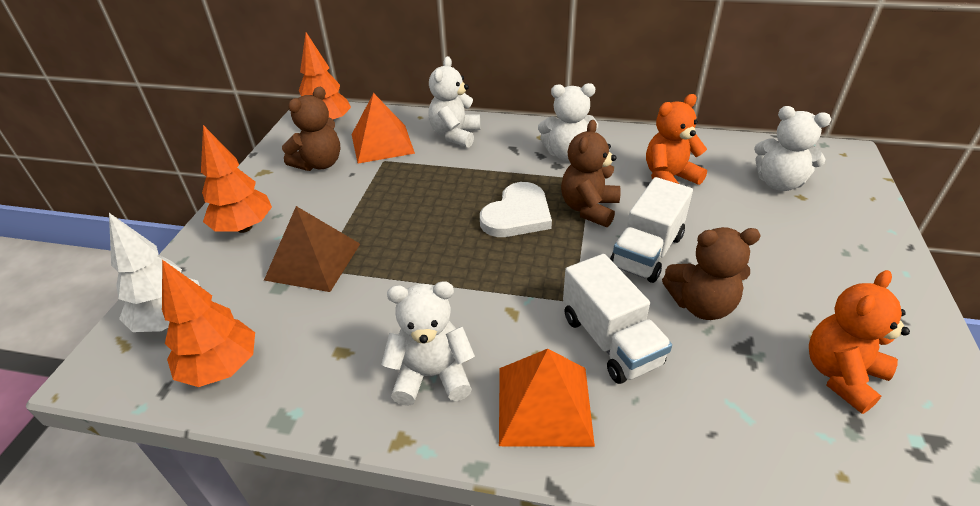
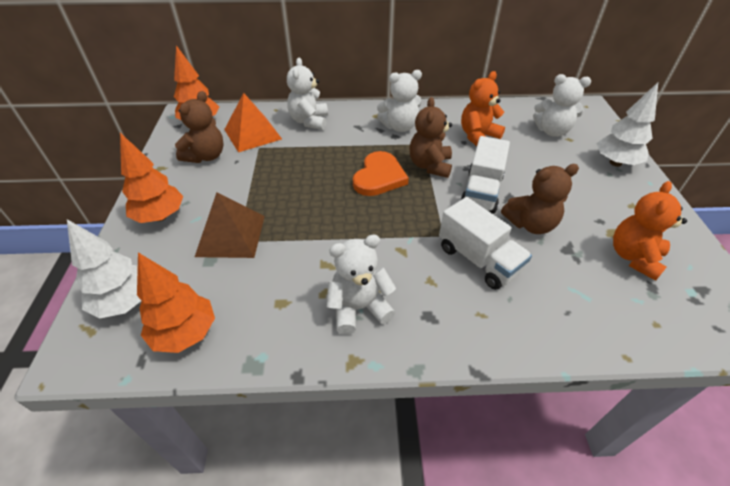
camera: 15 degrees left, 5 degrees up
white heart [480,182,552,237] -> orange heart [353,151,409,196]
orange pyramid [499,349,595,447] -> none
none -> white tree [596,82,658,167]

